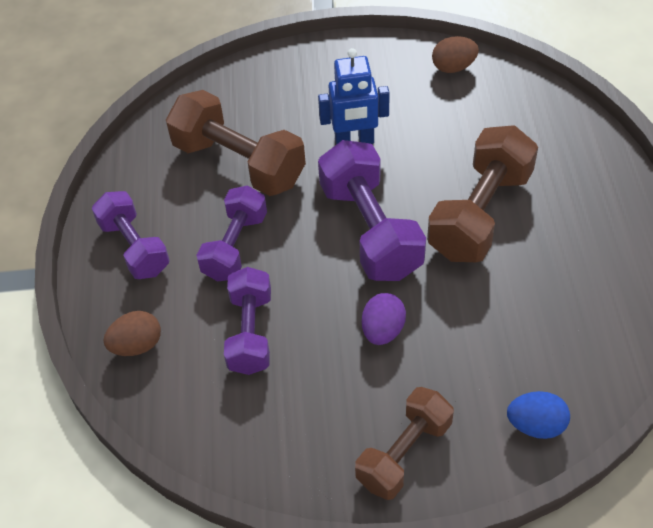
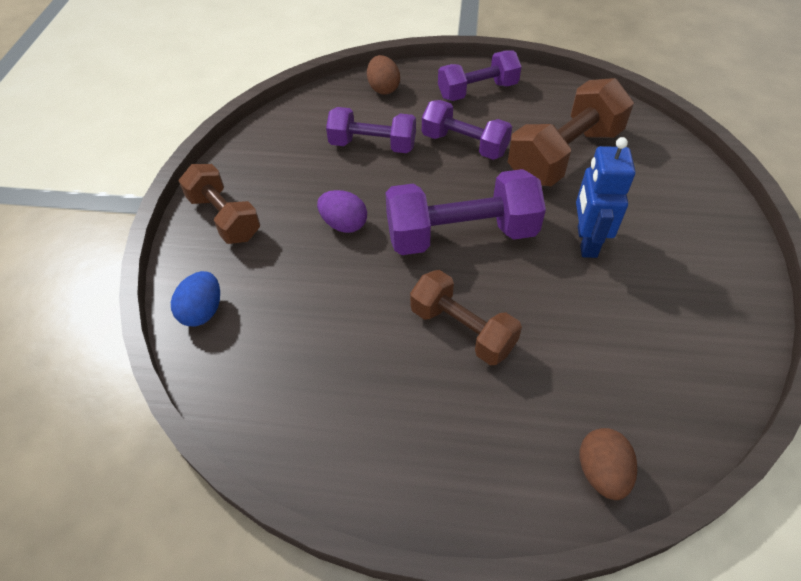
camera: 100 degrees right, 0 degrees up
brown dumbbell [427,125,538,262] -> brown dumbbell [410,270,522,365], size x0.66
brown egg [432,36,479,73] -> brown egg moved to [579,428,637,500]

